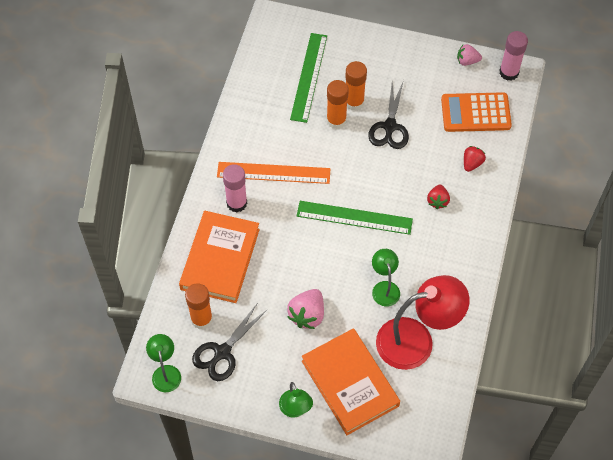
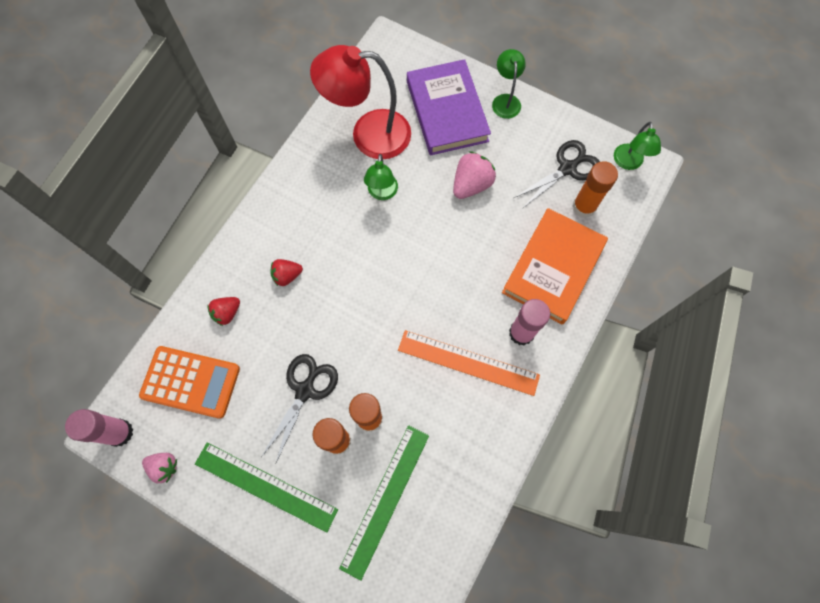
camera: 165 degrees left, 10 degrees up
green ruler [297,201,413,235] -> green ruler moved to [195,443,338,533]
orange book [302,328,400,435] -> purple book [407,59,491,156]
red strawberry [427,184,450,209] -> red strawberry turned 135 degrees counterclockwise [270,259,303,286]

